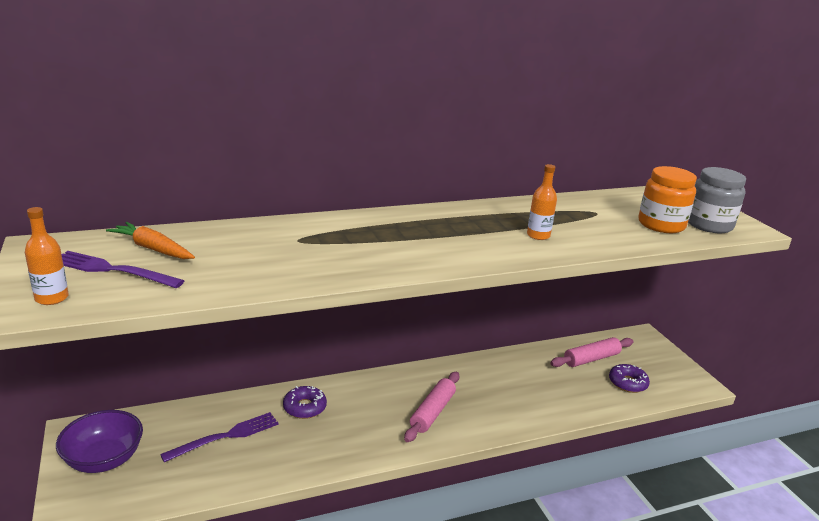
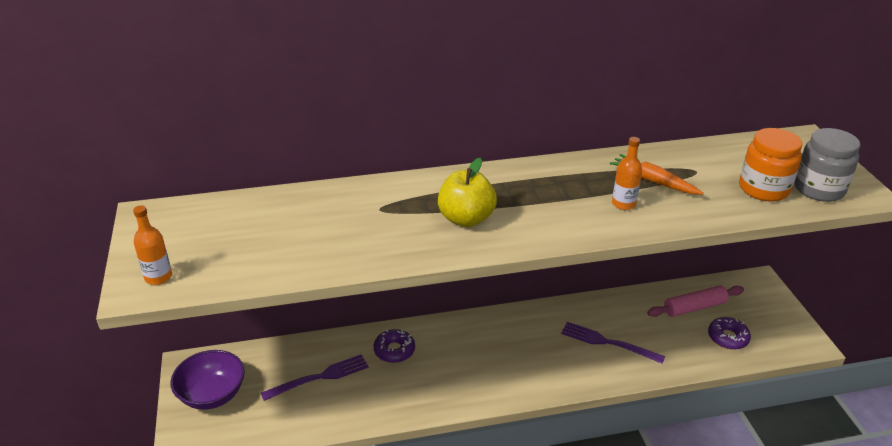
camera: 10 degrees right, 10 degrees up
purple fork [61,251,184,288] -> purple fork moved to [561,322,665,364]
orange carrot [106,222,195,259] -> orange carrot moved to [610,154,704,195]
pink rolling pin [404,372,459,442] -> none
none -> yellow apple [438,158,497,227]

